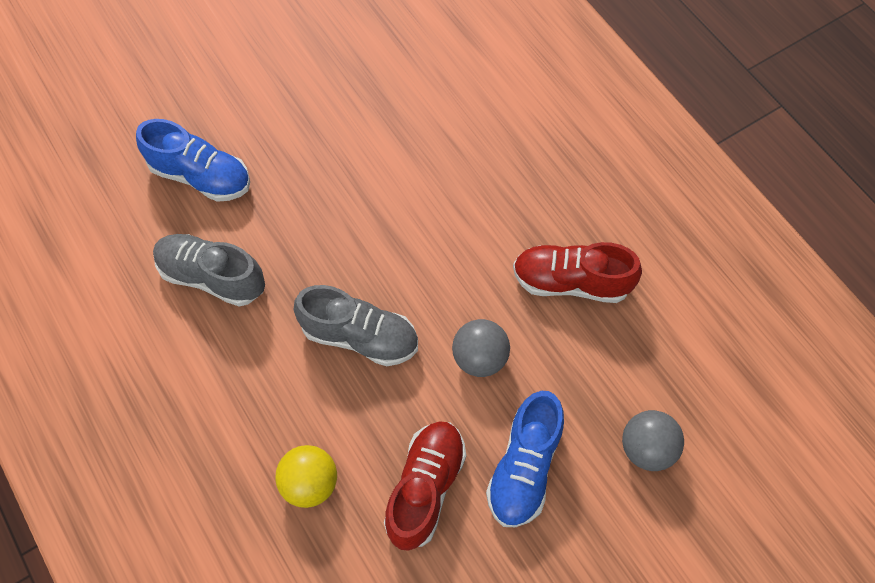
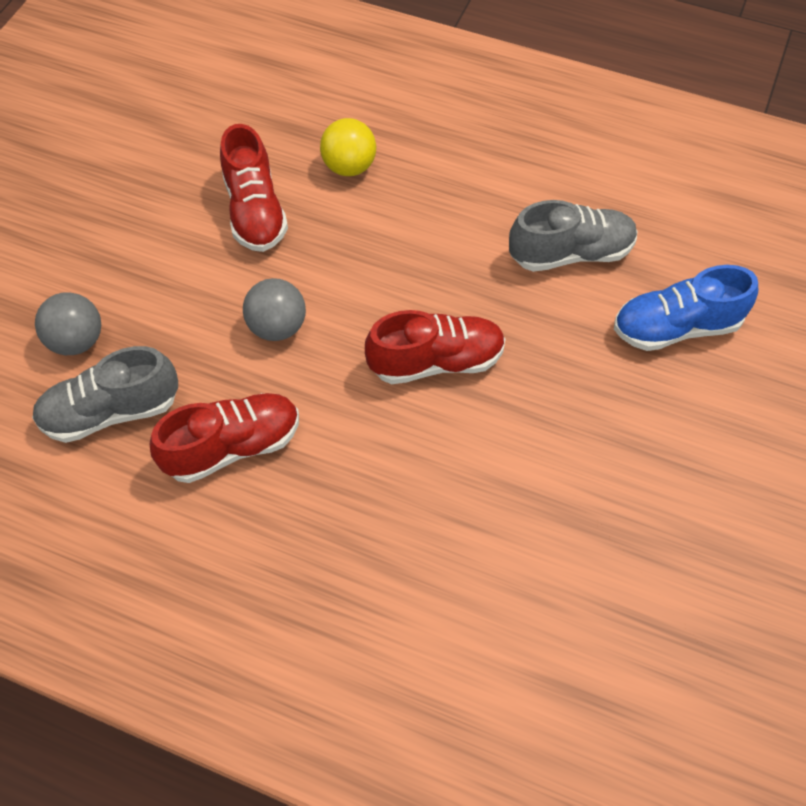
camera: 145 degrees right, 5 degrees down
grey shoe [294,285,418,366] -> grey shoe moved to [32,346,178,443]
blue shoe [486,391,564,527] -> none
none -> red shoe [365,310,505,384]

